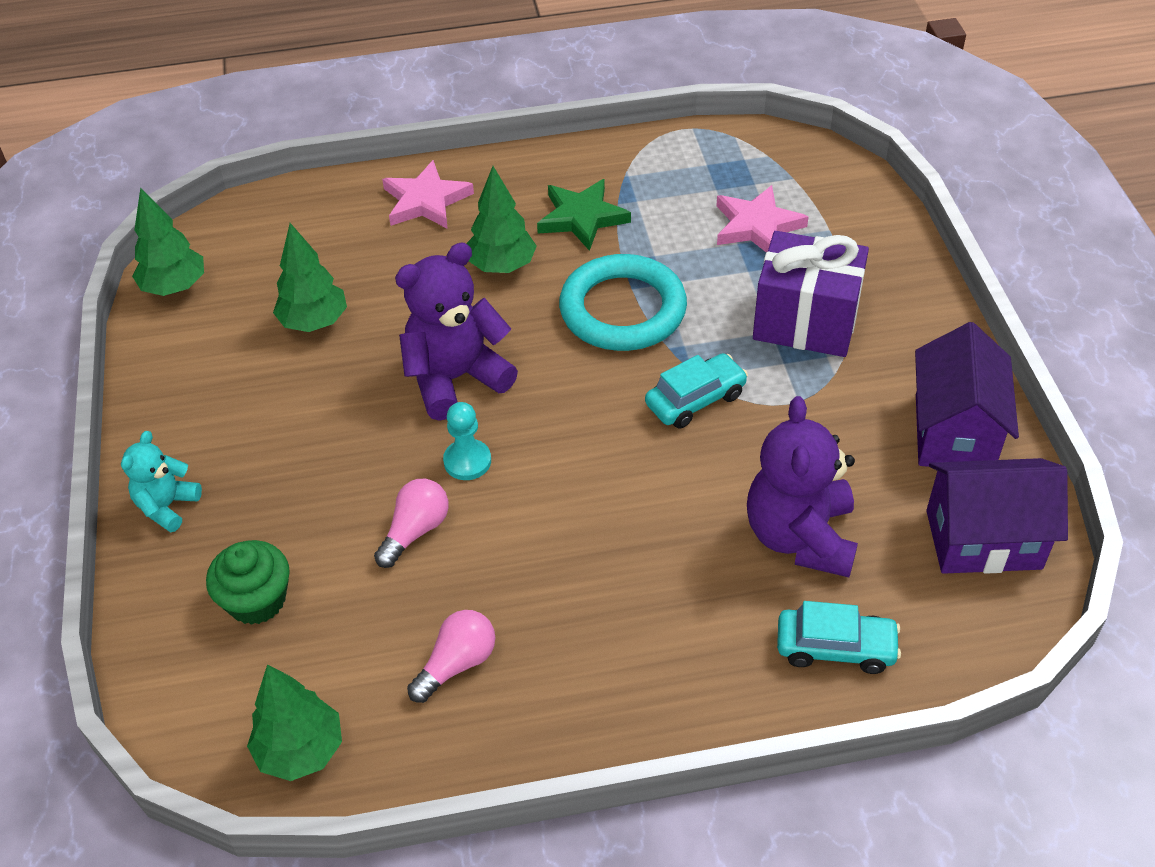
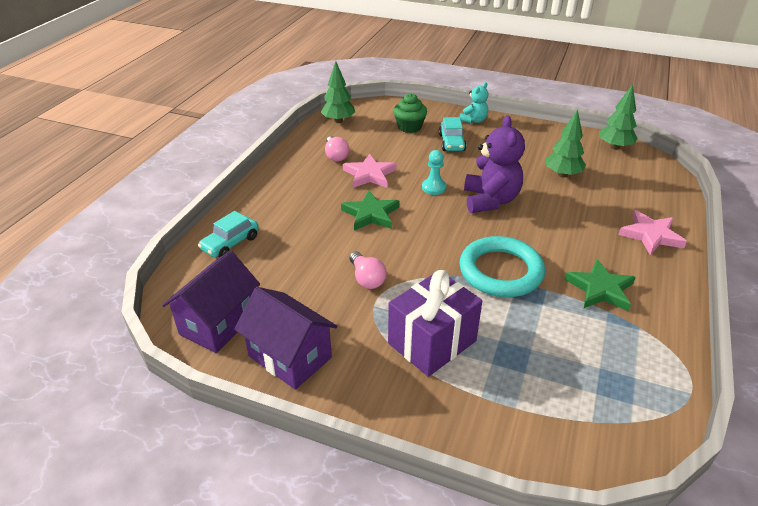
camera: 120 degrees right, 10 degrees down
turquoise teddy bear [121,431,202,533] -> turquoise teddy bear turned 75 degrees clockwise [460,82,488,124]
pink light bulb [374,479,449,568] -> pink light bulb moved to [349,251,387,289]
green tree [466,166,537,273] -> none
turquoise car [645,353,748,428] -> turquoise car moved to [439,117,466,151]
pink star [717,185,808,252] -> pink star moved to [343,154,397,188]
purple teddy bear [747,396,858,577] -> none
none -> green star [341,190,399,231]

